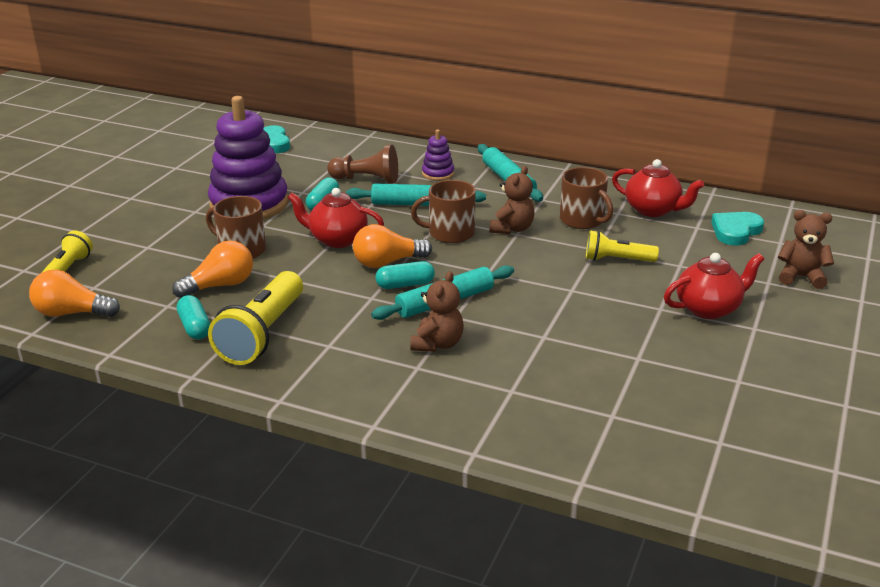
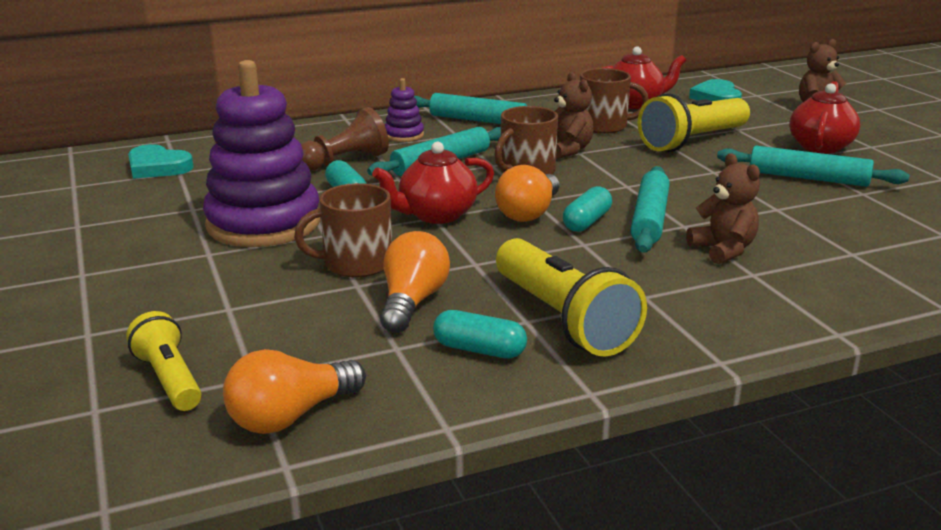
camera: 45 degrees left, 5 degrees down
yellow flashlight [586,230,659,262] -> yellow flashlight [638,93,750,152], size x1.70
none -> turquoise rolling pin [717,146,909,187]

